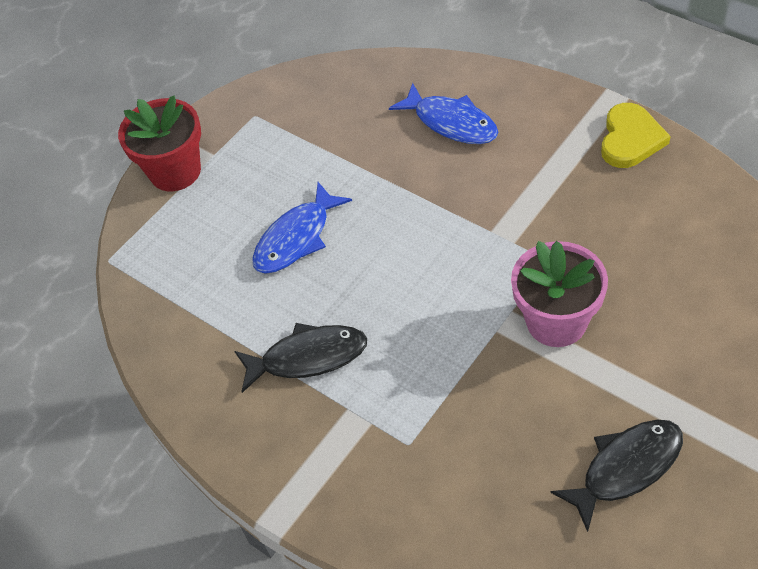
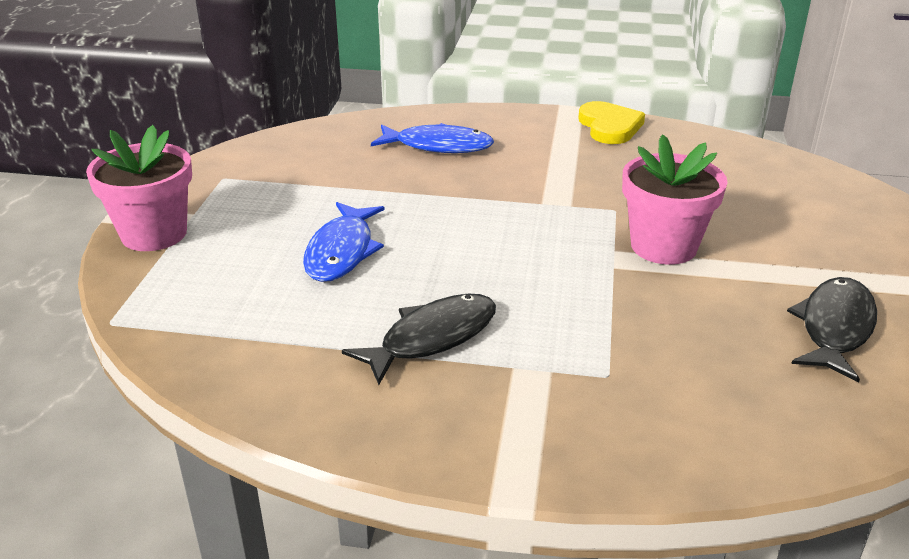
camera: 35 degrees left, 20 degrees down
red flower pot [118,95,201,191] -> pink flower pot [86,125,192,251]

